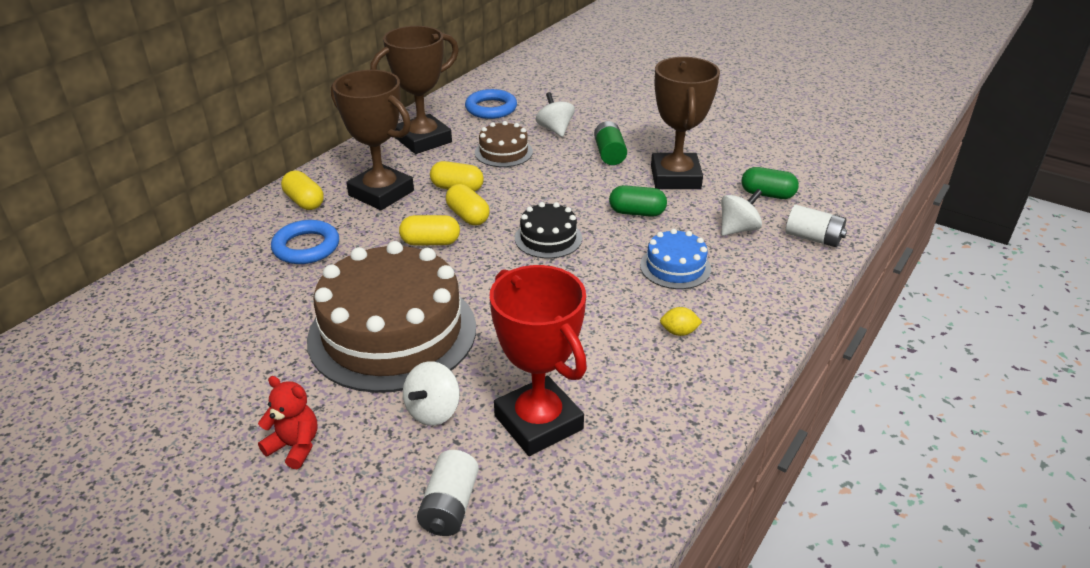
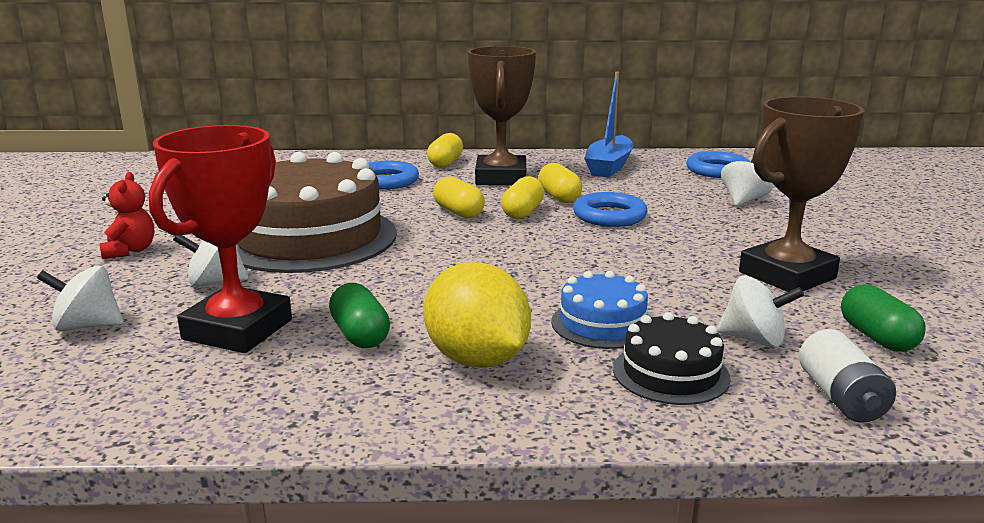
camera: 55 degrees right, 15 degrees down
brown trophy [370,26,459,154] -> blue boat [584,72,633,177]
white battery [417,450,479,536] -> white spinning top [37,266,124,331]
brown cake [475,121,533,167] -> none
black cake [515,202,582,258] -> black cake moved to [613,312,731,405]
green battery [594,121,627,165] -> none
green capsule [609,185,667,217] -> green capsule moved to [329,283,390,348]
yellow lemon [660,307,702,336] -> yellow lemon [423,262,531,368], size x2.44
none -> blue ring [573,192,648,227]

